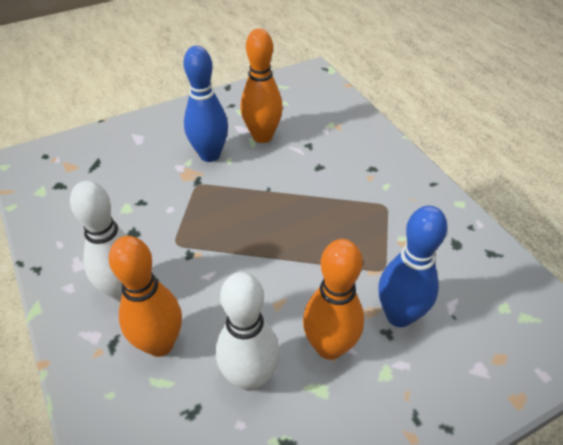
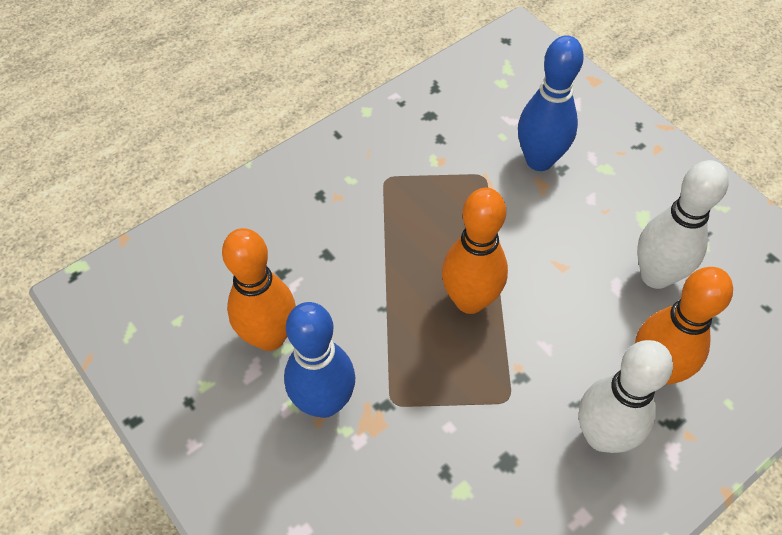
camera: 100 degrees left, 10 degrees up
orange bowling pin [303,239,364,360] -> orange bowling pin moved to [442,188,508,314]

